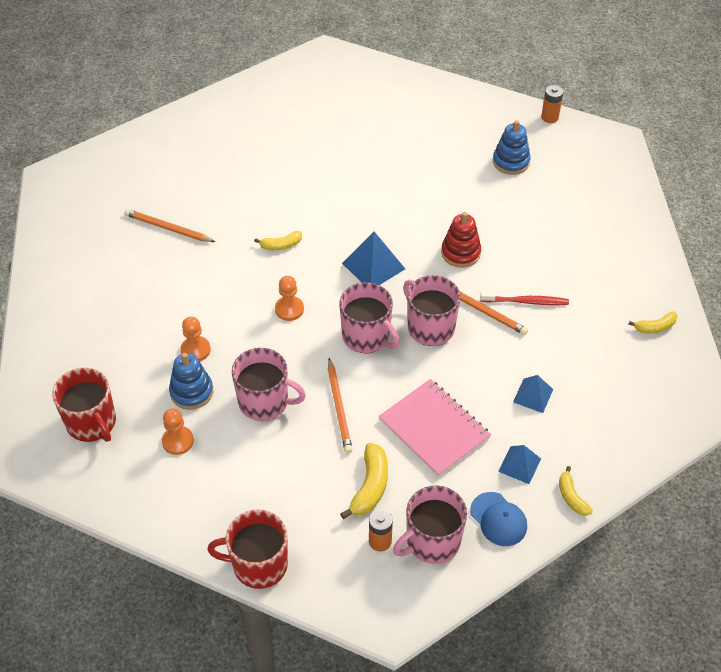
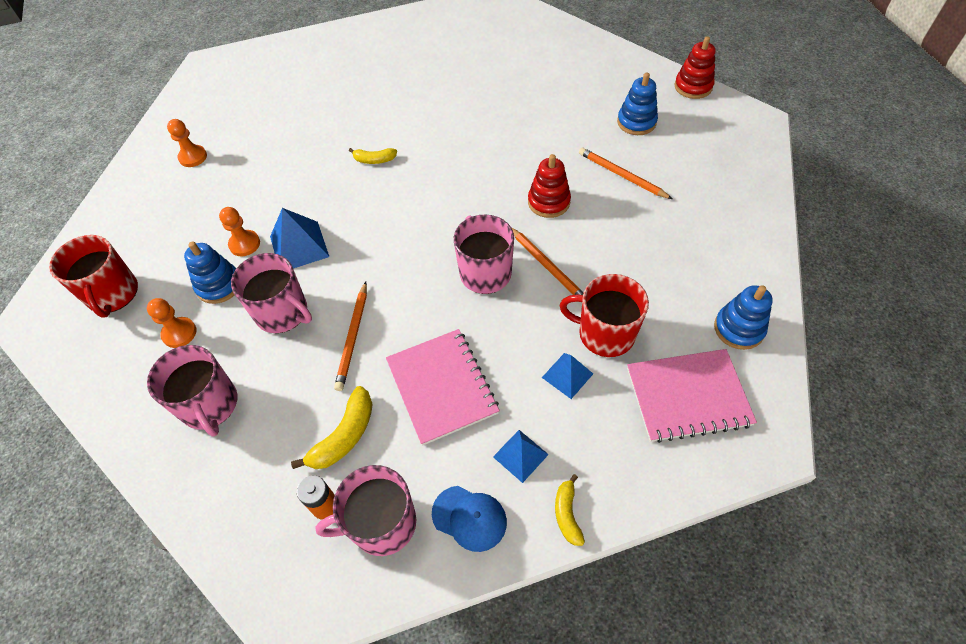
camera: 20 degrees right, 5 degrees up
orange pencil [124,209,215,242] -> orange pencil moved to [579,148,672,199]
red mug [207,509,288,589] -> red mug moved to [559,274,649,357]
orange pawn [275,276,304,321] -> orange pawn moved to [167,119,207,167]
pink mug [339,282,400,354] -> pink mug moved to [147,345,238,437]
blue pyramid [342,232,405,285] -> blue pyramid moved to [270,208,329,269]
blue cap [470,492,527,546] -> blue cap turned 45 degrees counterclockwise [432,486,507,552]
red toothbrush [480,291,569,305] -> none
orange battery [541,85,563,123] -> red stacking toy [674,36,716,99]
yellow banana [628,311,677,333] -> blue stacking toy [714,285,773,350]
none -> pink notebook [627,349,757,443]

